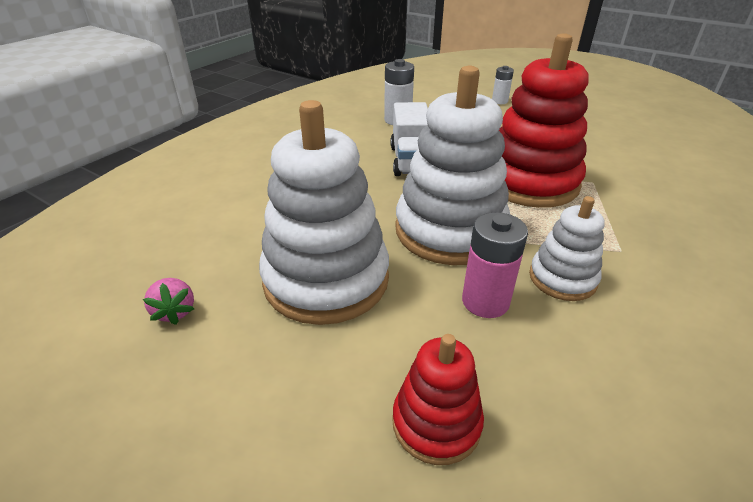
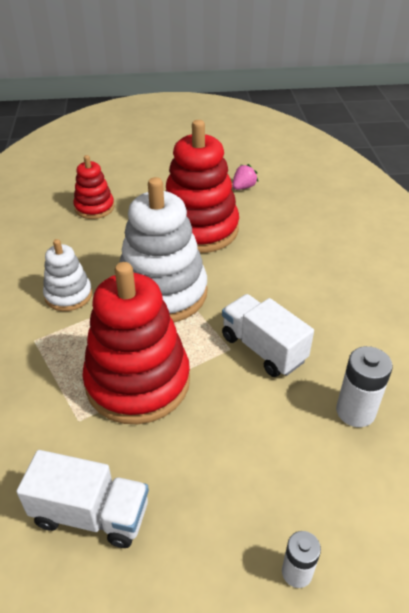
camera: 140 degrees right, 5 degrees up
pink strawberry [143,278,194,325] -> pink strawberry turned 105 degrees clockwise [232,164,258,190]
white stacking toy [259,100,389,325] -> red stacking toy [166,120,239,253]
pink battery [462,212,528,318] -> none
none -> white truck [16,450,149,548]

